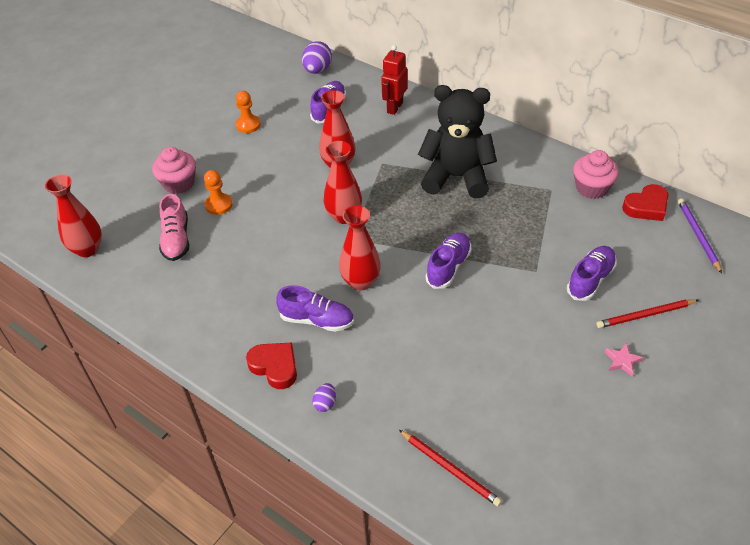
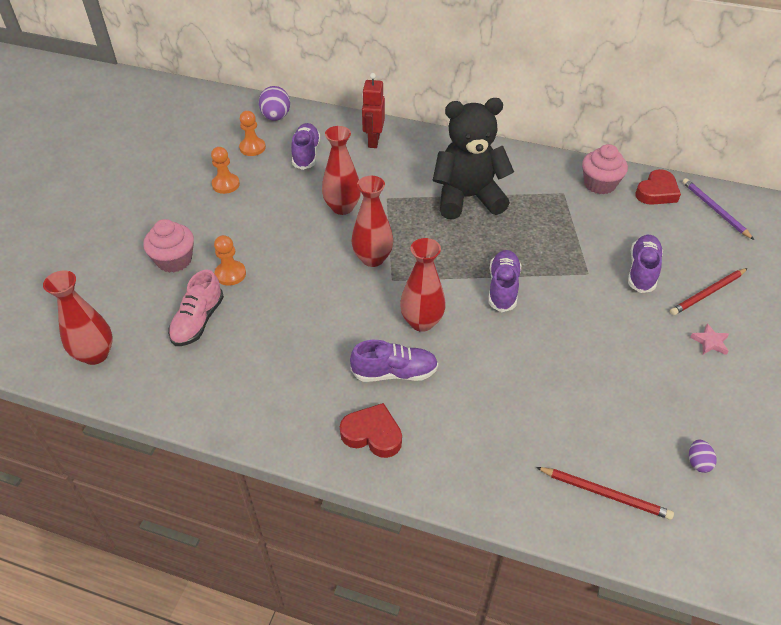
camera: 20 degrees left, 0 degrees up
pink shoe [159,194,189,261] -> pink shoe turned 45 degrees clockwise [168,270,224,346]
purple egg [312,383,336,412] -> purple egg moved to [689,439,717,473]
none -> orange pawn [239,111,266,156]

